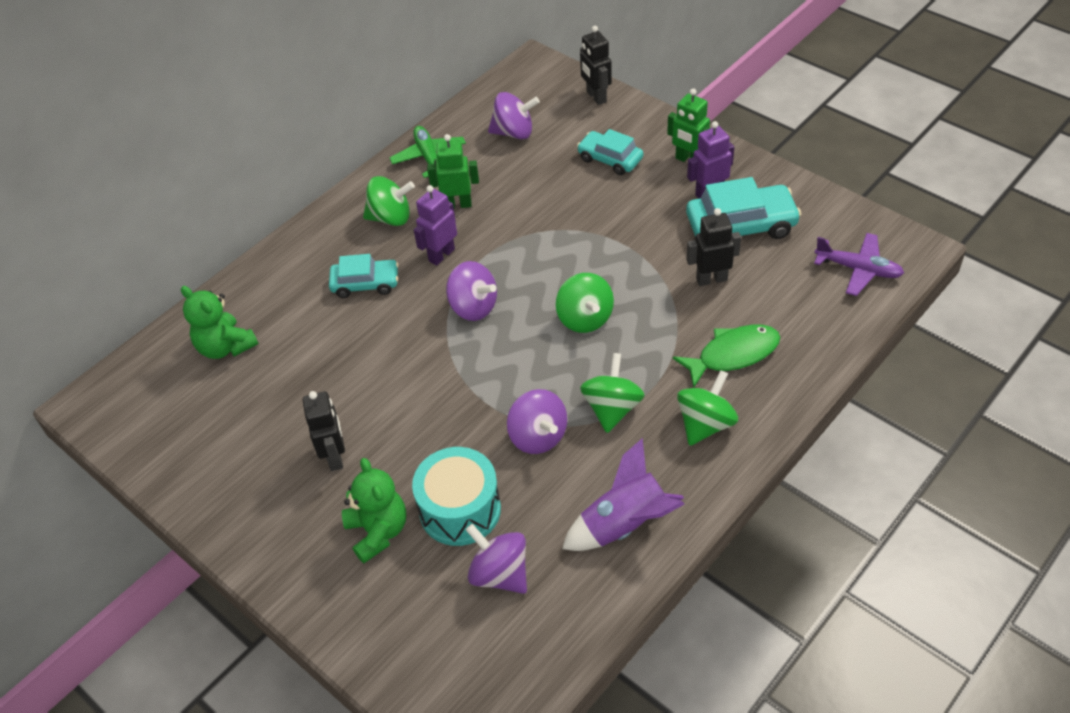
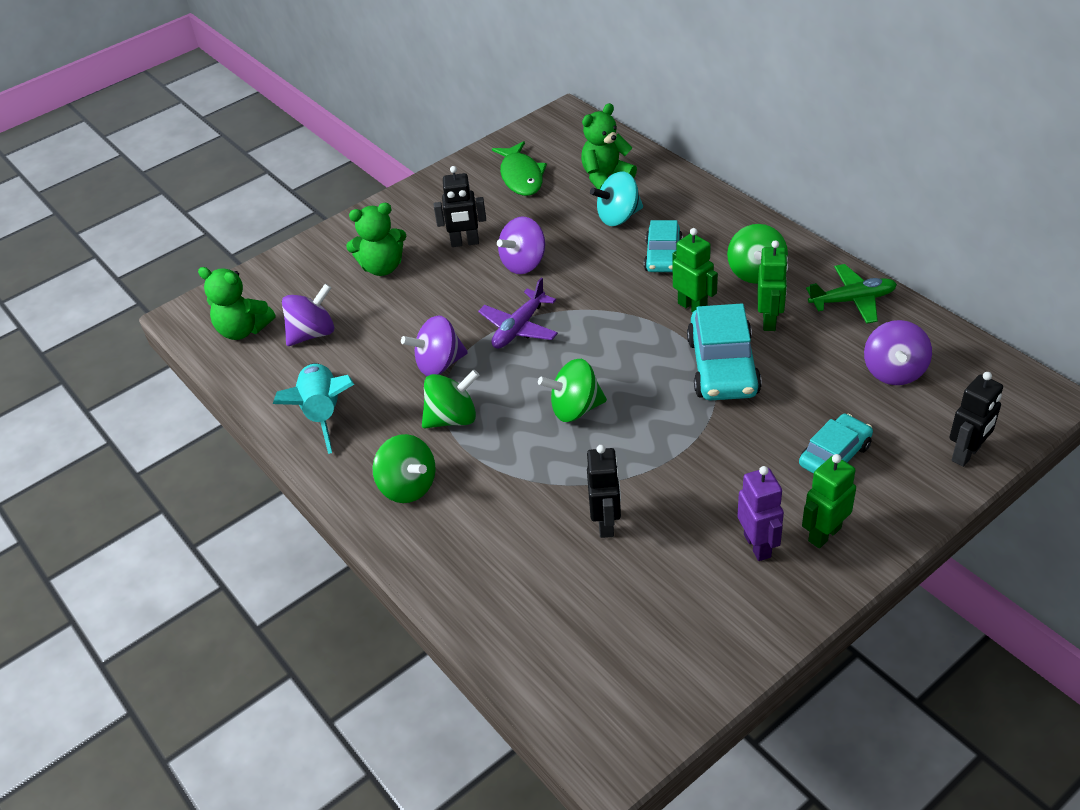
camera: 100 degrees right, 5 degrees down
turquoise drum [412,447,501,546] -> none
purple robot [414,185,457,266] -> green robot [672,228,718,313]
purple spinning top [446,261,497,321] -> purple spinning top moved to [497,216,545,274]
purple rocket [562,438,684,551] -> turquoise rocket [273,363,354,454]
black robot [580,26,612,105] -> black robot turned 150 degrees clockwise [949,372,1003,467]
green spinning top [580,353,645,433] -> green spinning top turned 45 degrees counterclockwise [422,370,480,429]
green fish [673,325,781,388] -> green fish moved to [492,141,547,196]
turquoise car [686,177,801,239] -> turquoise car moved to [687,303,762,400]
purple plane [814,233,904,296] -> purple plane moved to [478,278,558,349]
none -> green teddy bear [198,267,276,340]
none -> turquoise spinning top [590,171,643,226]

